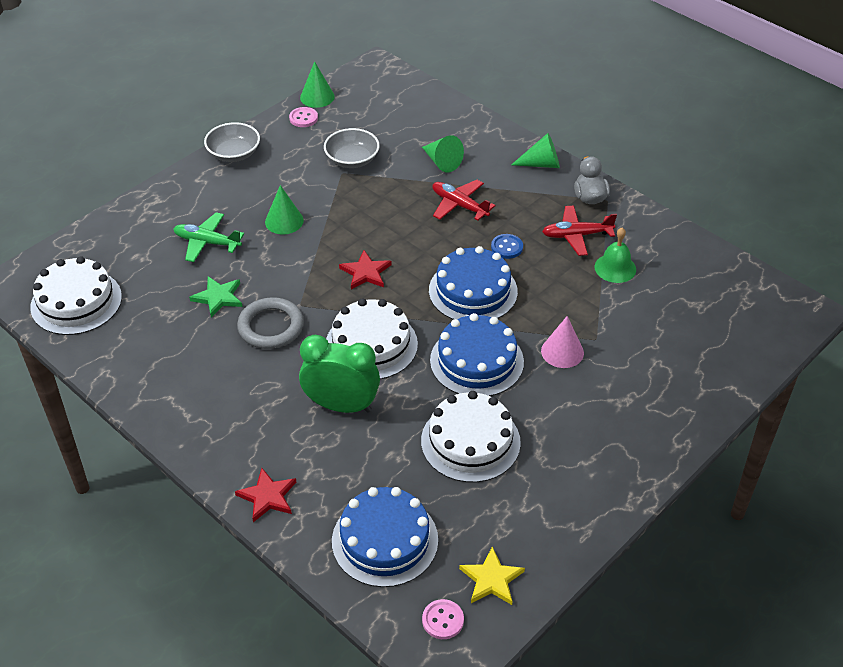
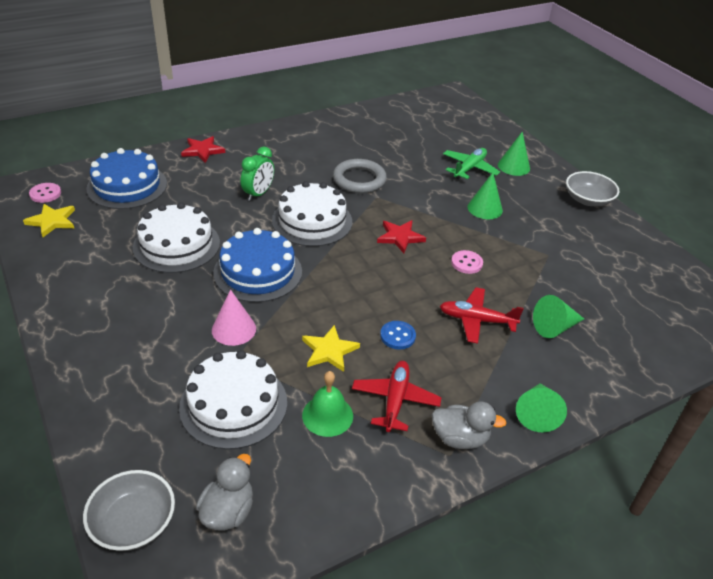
camera: 105 degrees right, 5 degrees down
white cake [30,256,122,335] -> white cake moved to [179,350,287,449]
green star [189,276,242,318] -> none
pink button [289,107,318,127] -> pink button moved to [451,250,483,274]
green clock [299,335,380,413] -> green clock [241,146,274,201], size x0.65
green cone [300,61,335,108] -> green cone moved to [498,131,530,176]
grey bowl [324,128,380,168] -> grey bowl moved to [83,470,175,551]
blue cake [429,246,518,320] -> none
red plane [432,180,496,221] -> red plane turned 135 degrees counterclockwise [440,287,524,344]
none -> grey duck [196,454,253,531]
none -> yellow star [302,325,360,372]

